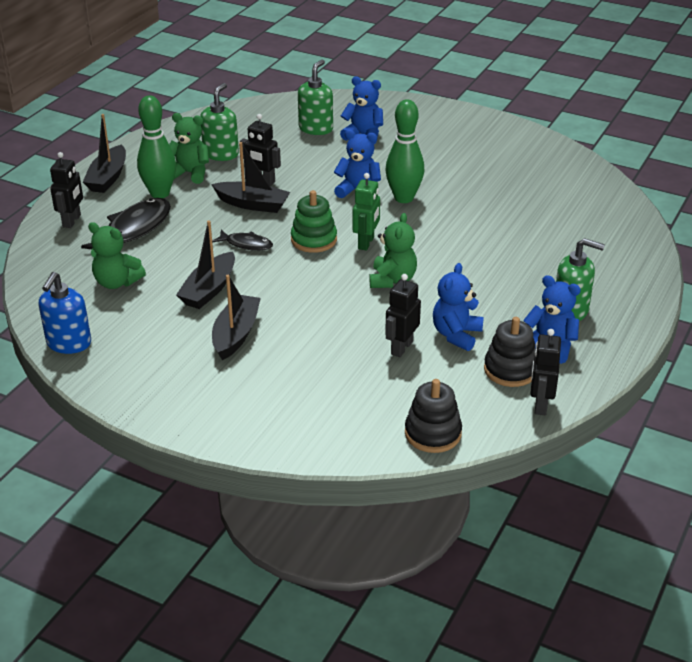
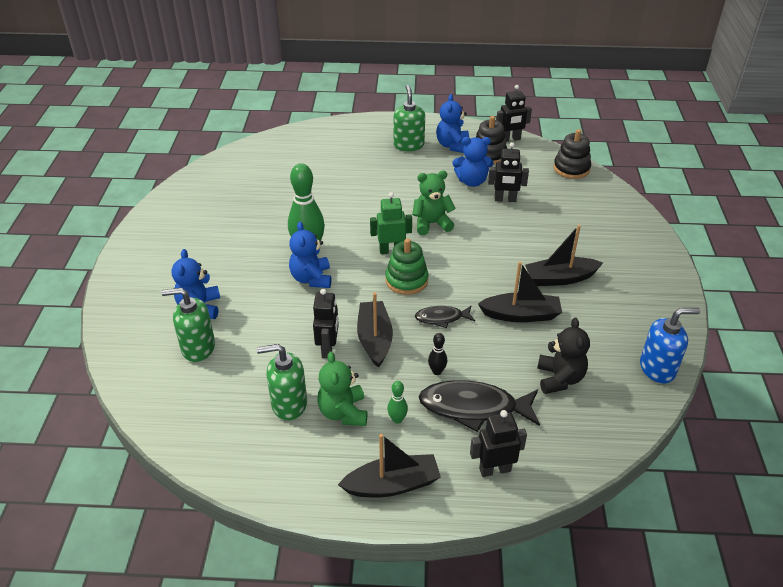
camera: 115 degrees left, 5 degrees up
green teddy bear [88,222,146,289] -> black teddy bear [537,318,590,394]
green bowling pin [137,95,176,198] -> green bowling pin [387,381,408,424], size x0.45
black fish [212,230,273,251] -> black fish turned 90 degrees counterclockwise [415,305,475,328]
none -> black bowling pin [428,333,447,375]

